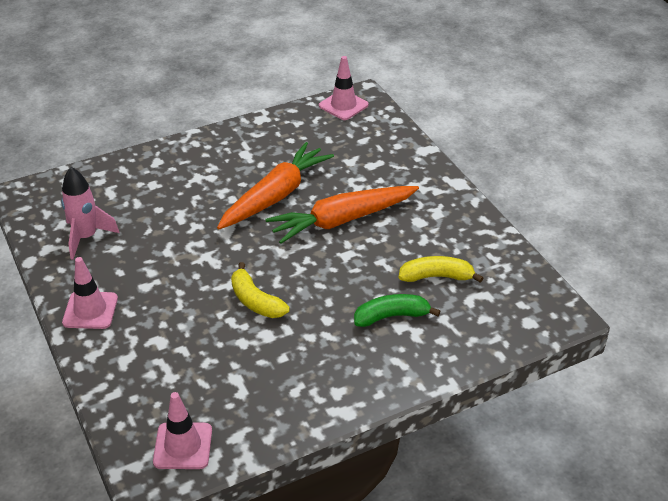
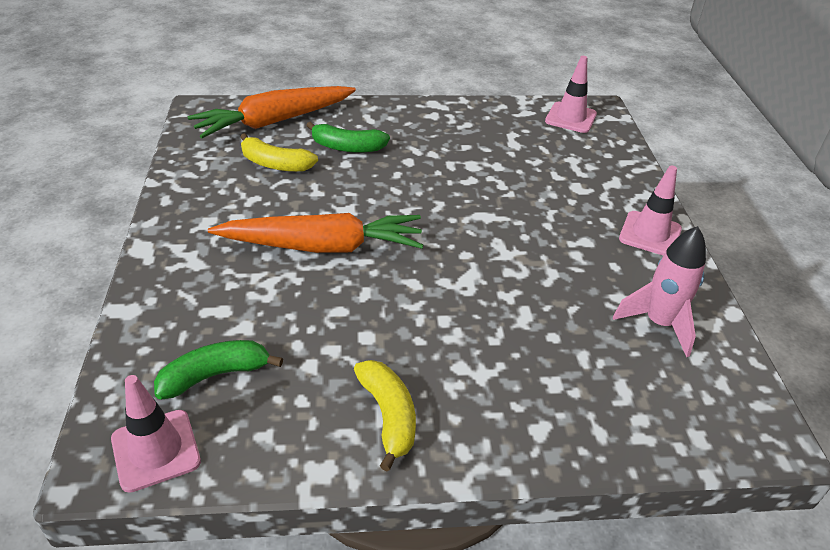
camera: 160 degrees left, 0 degrees up
orange carrot [217,142,334,229] -> orange carrot moved to [188,86,356,138]
yellow banana [231,262,290,318] -> yellow banana moved to [354,360,416,471]
none -> green banana [154,340,283,400]

